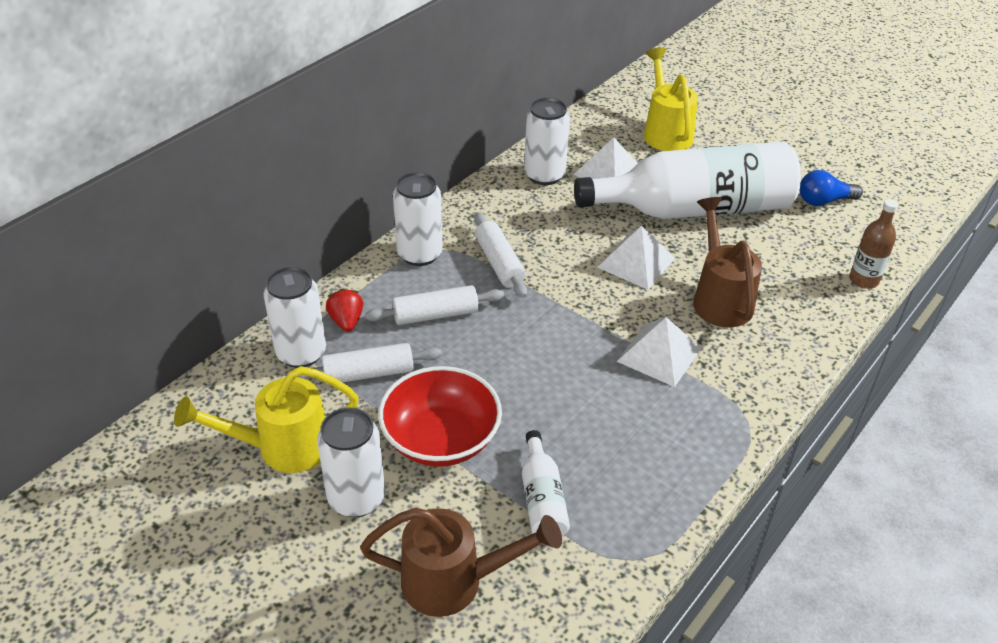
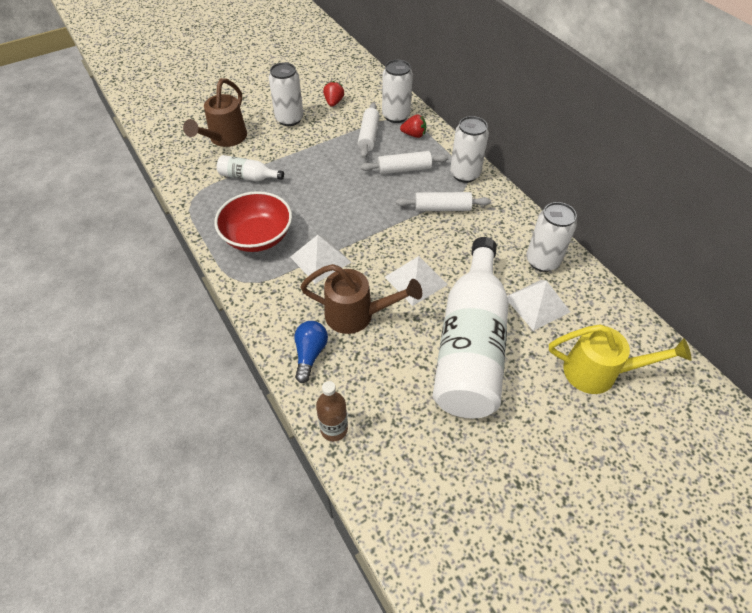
camera: 110 degrees right, 10 degrees up
yellow watering can [174,366,359,473] -> red strawberry [323,81,344,107]
white rolling pin [365,285,504,325] -> white rolling pin turned 75 degrees clockwise [360,151,449,174]
red bowl [378,366,502,467] -> red bowl moved to [214,191,292,252]
blue light bulb [799,170,863,206] -> blue light bulb moved to [294,321,328,383]

